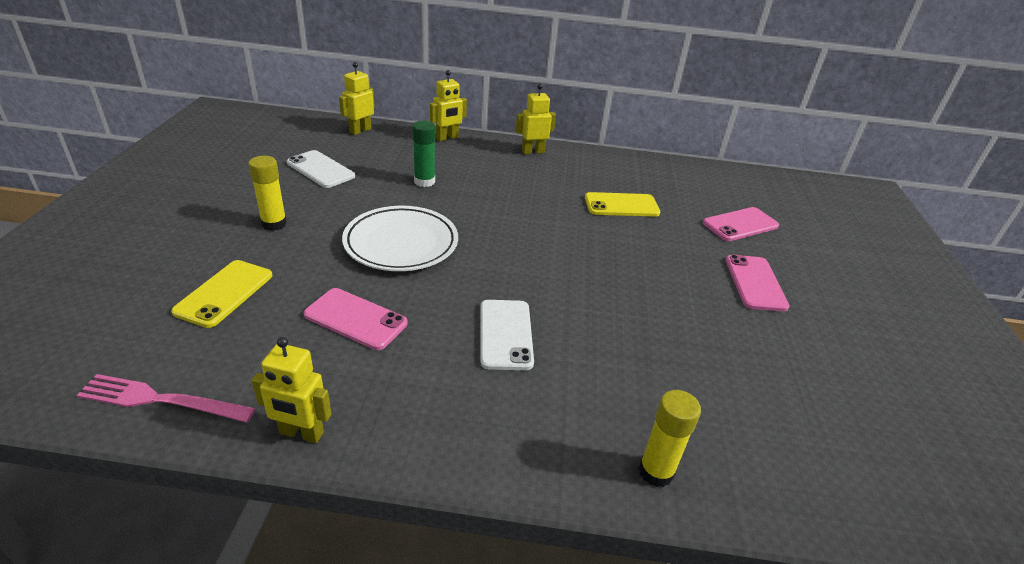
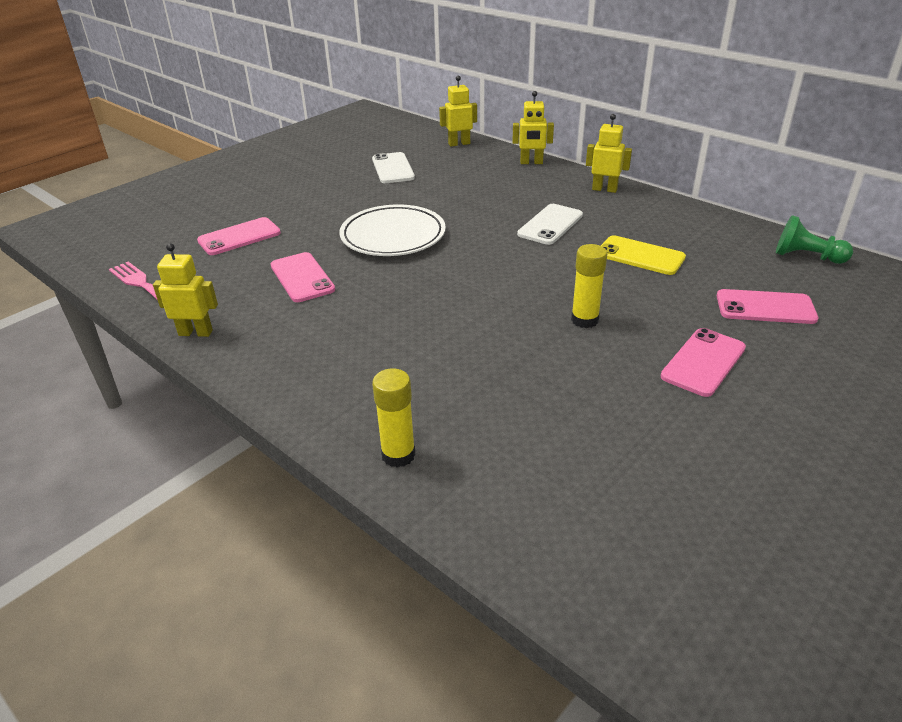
camera: 40 degrees right, 0 degrees up
yellow phone [171,260,272,328] -> pink phone [197,217,281,255]
yellow glue stick [248,156,287,231] -> yellow glue stick moved to [571,244,607,328]
yellow robot [251,337,332,443] -> yellow robot turned 135 degrees clockwise [153,243,218,337]
green glue stick [412,121,436,187] -> none
white phone [481,300,534,370] -> white phone moved to [517,204,583,245]
none -> green pawn [776,215,853,264]

